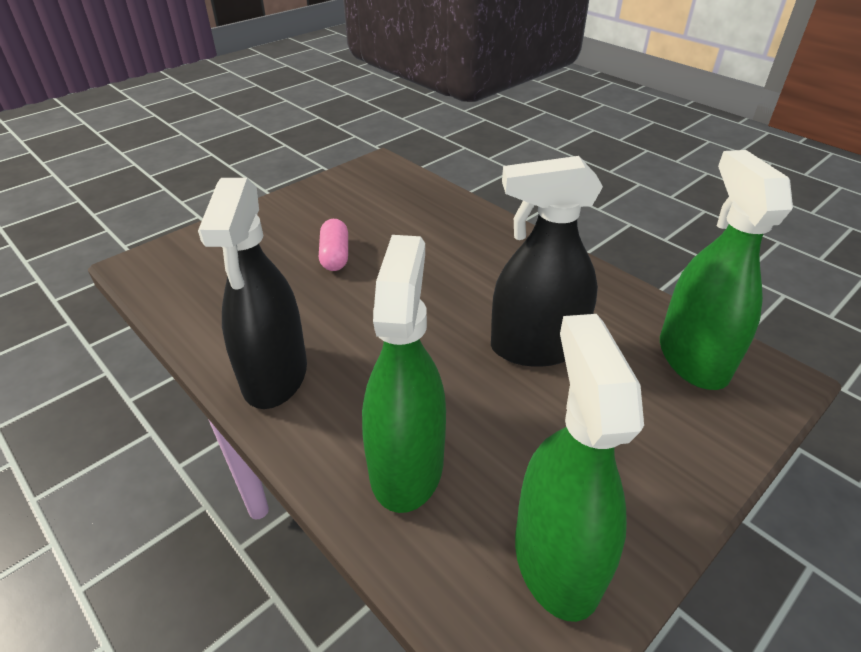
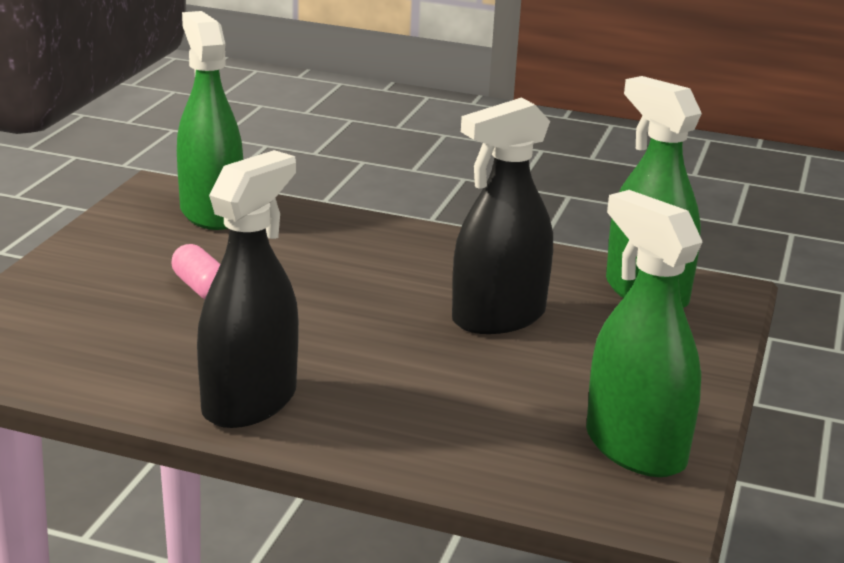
camera: 30 degrees left, 15 degrees down
black spray bottle [198,178,307,409] -> black spray bottle turned 120 degrees counterclockwise [197,150,299,428]
green spray bottle [362,235,446,513] -> green spray bottle moved to [177,11,243,230]

